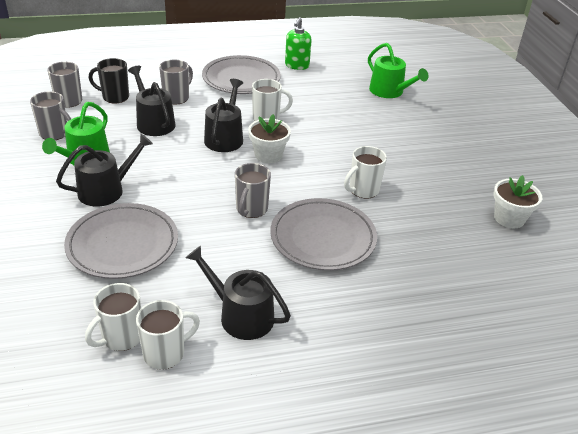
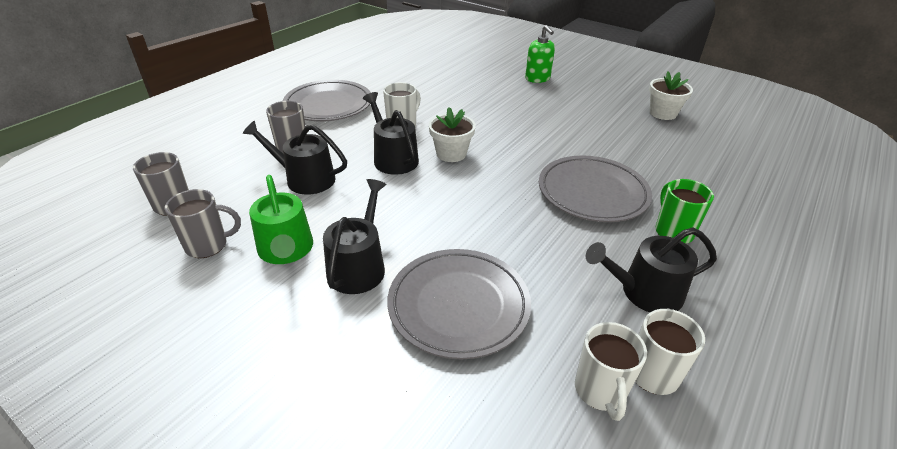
camera: 40 degrees left, 0 degrees up
black mug [89,58,129,104] -> none
grey mug [235,163,271,218] -> none
green soap dispenser [285,17,312,70] -> green soap dispenser moved to [525,25,555,83]
white mug [344,146,387,199] -> none
green watering can [368,43,429,98] -> none
none -> green mug [655,179,714,244]

